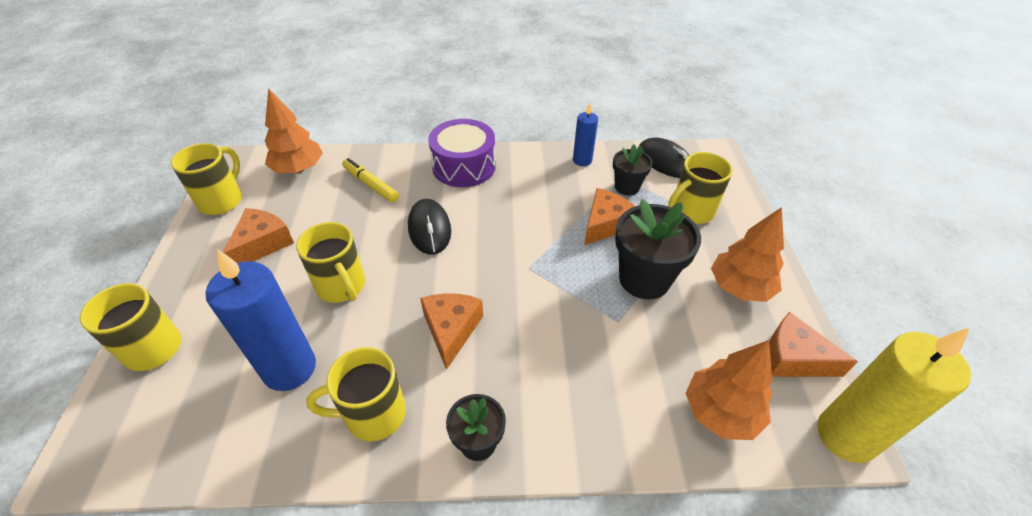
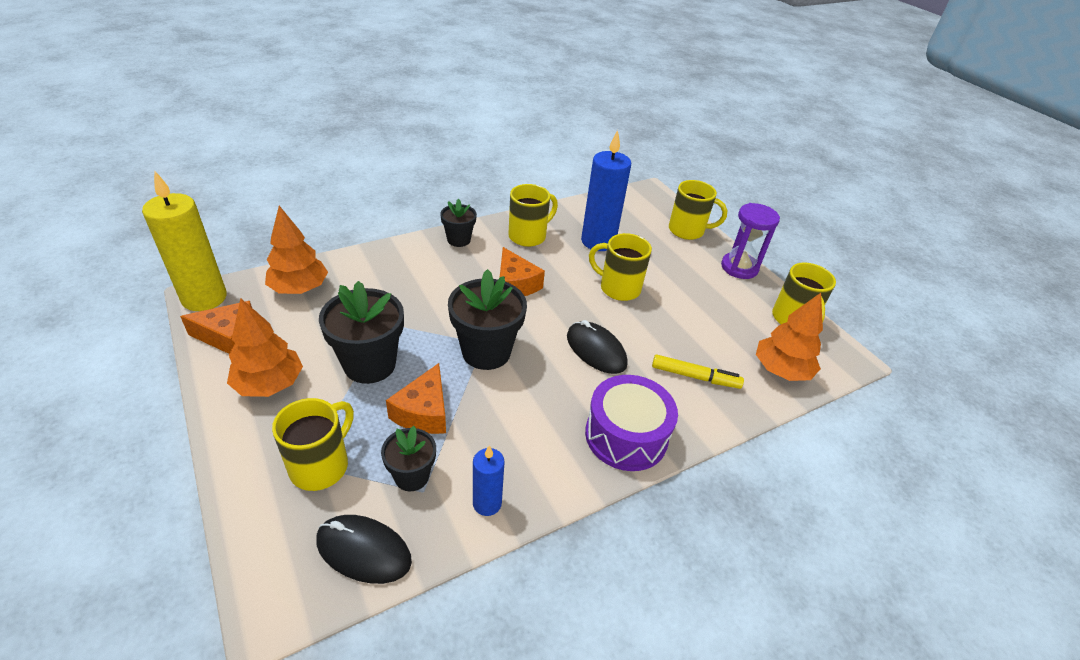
camera: 150 degrees right, 5 degrees down
orange cheese [223,208,294,263] -> none
none -> black flower pot [448,269,527,370]
none -> purple hourglass [721,203,780,279]

